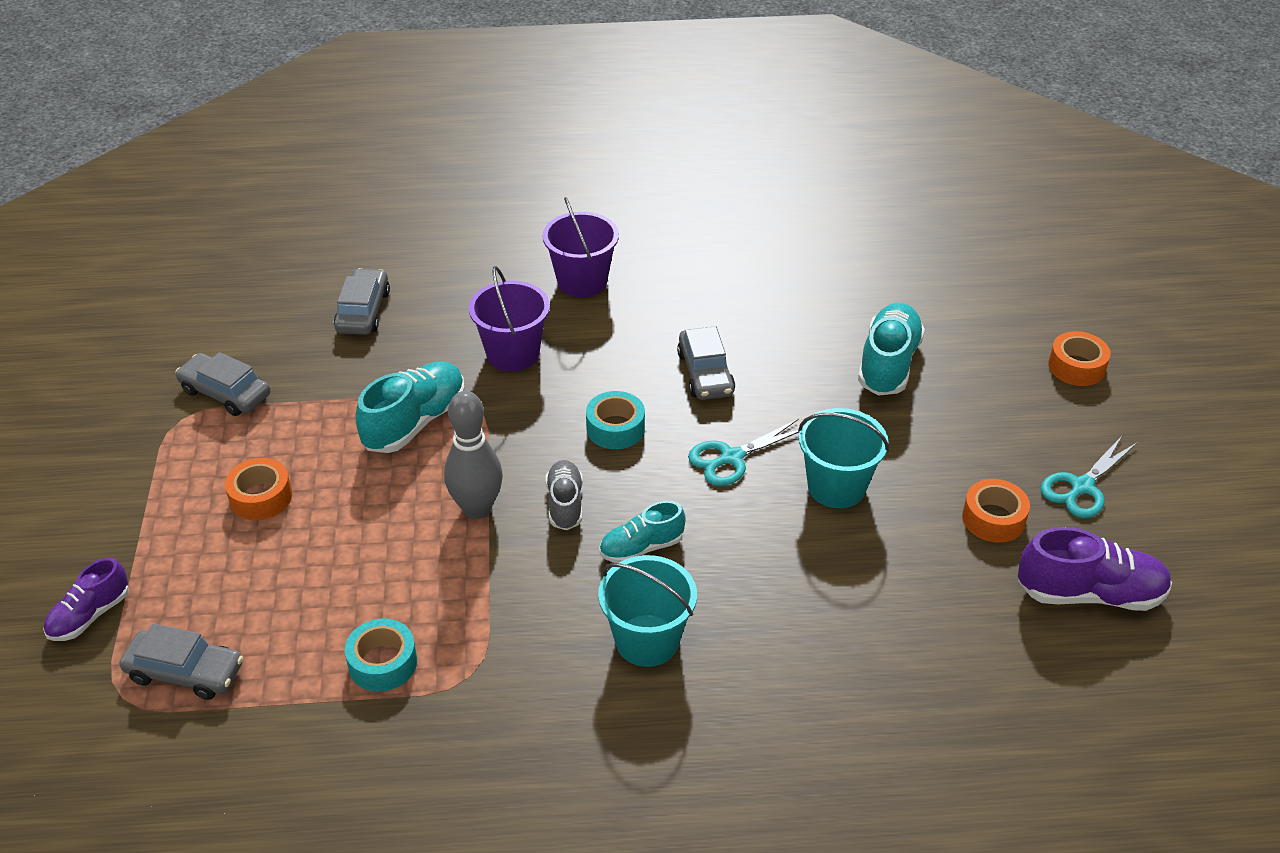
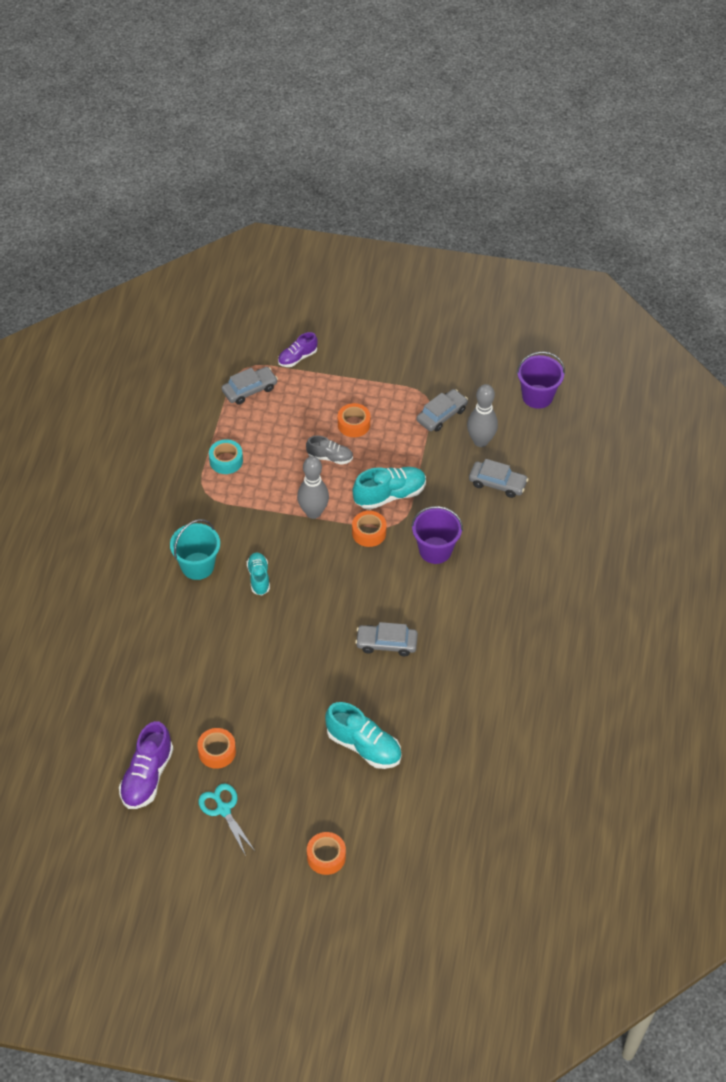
camera: 105 degrees right, 10 degrees up
purple shoe [43,558,129,641] -> purple shoe turned 90 degrees counterclockwise [278,332,318,367]
grey car [120,623,243,700] -> grey car turned 150 degrees counterclockwise [222,367,278,405]
turquoise shoe [355,361,465,453] -> turquoise shoe turned 75 degrees counterclockwise [353,467,426,510]
purple bucket [543,197,619,297] -> purple bucket moved to [517,351,565,409]
grey shoe [545,460,583,530] -> grey shoe moved to [306,436,353,465]
turquoise tape [586,391,645,449] -> none
turquoise scissors [688,419,799,486] -> none
turquoise bucket [798,408,889,508] -> none
none -> orange tape [352,511,387,547]
none -> grey bowling pin [467,384,498,447]

